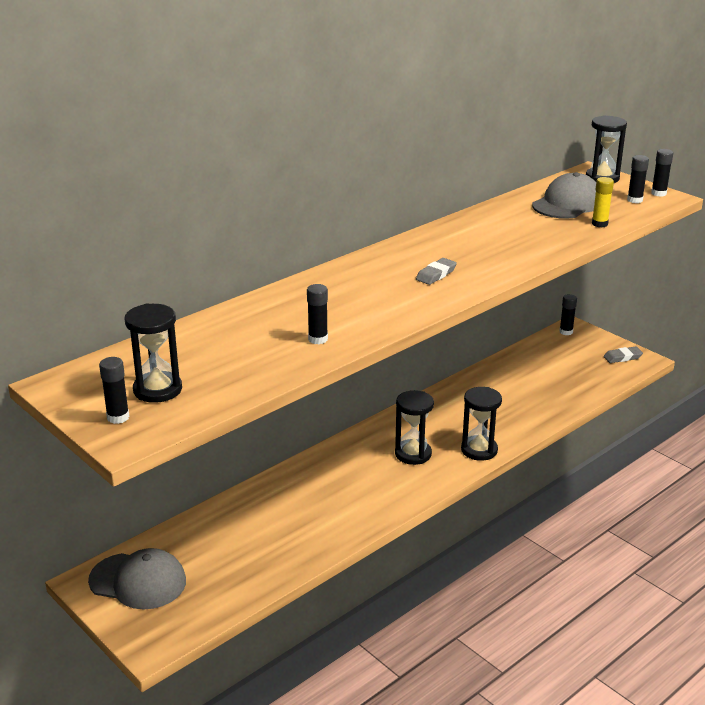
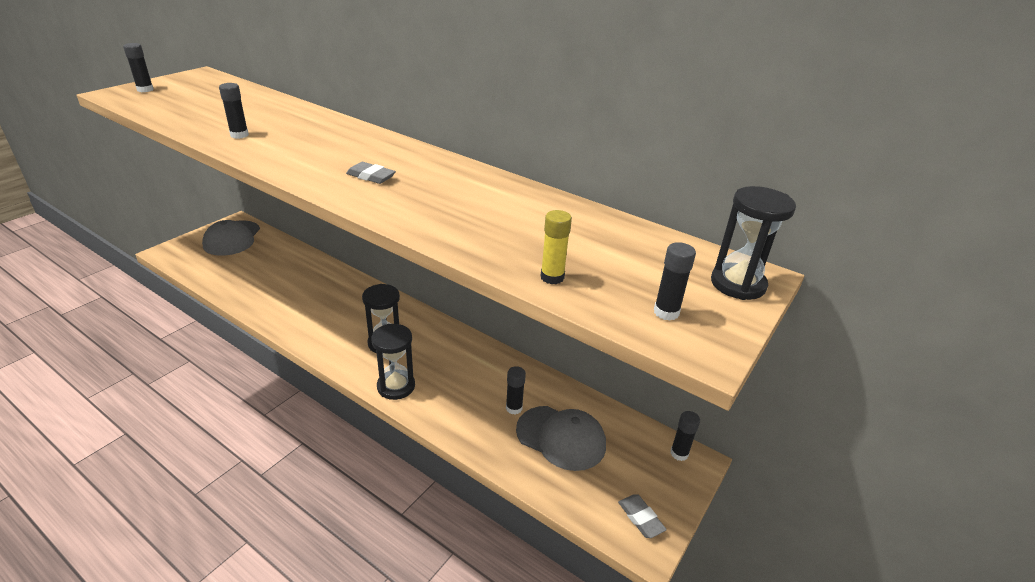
camera: 75 degrees right, 5 degrees up
black hourglass [125,304,182,403] -> none
grey cap [532,172,596,219] -> grey cap moved to [516,406,606,471]
black glue stick [651,149,673,197] -> black glue stick moved to [506,366,526,415]

